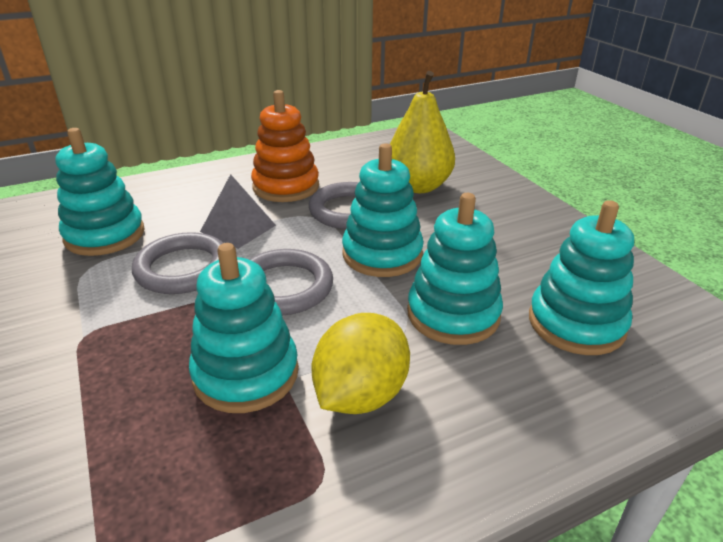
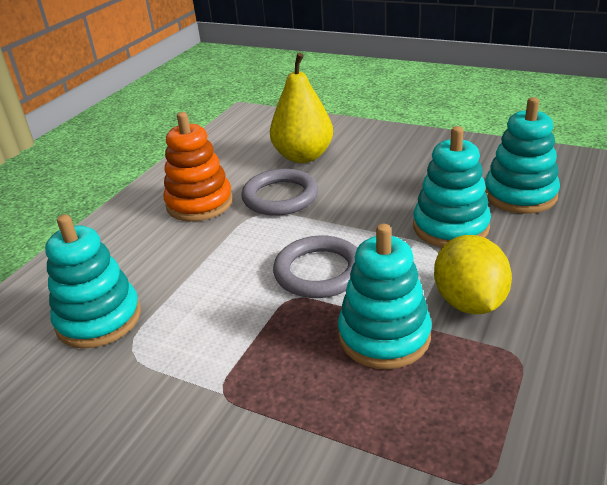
camera: 35 degrees left, 0 degrees up
grey ring [132,232,223,294] -> none
grey pyramid [200,174,276,249] -> none
turquoise stacking toy [342,143,424,277] -> none

